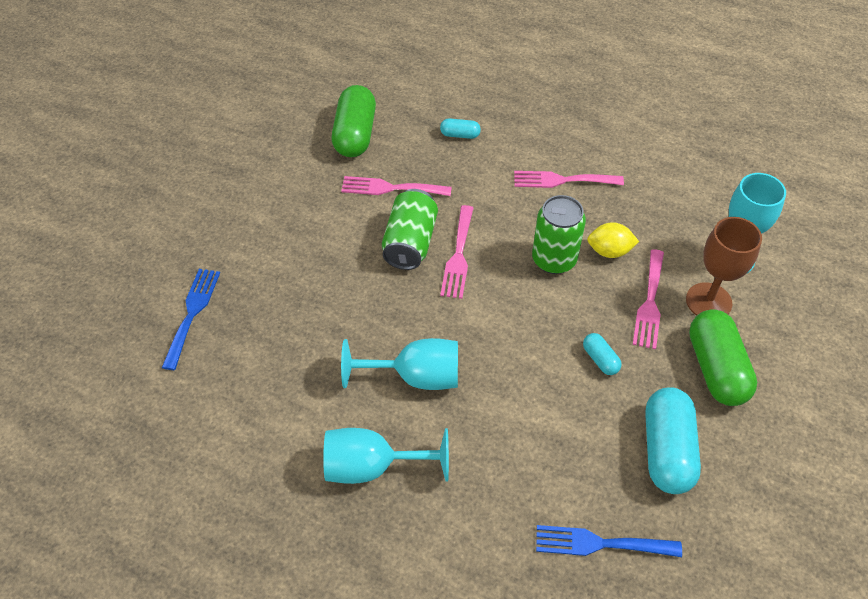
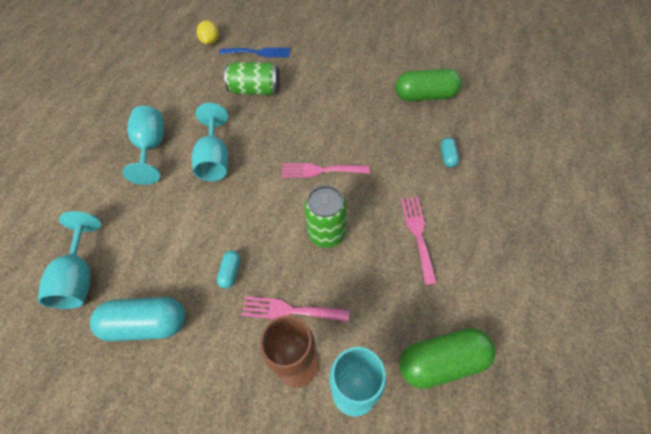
camera: 85 degrees right, 5 degrees up
pink fork [341,176,452,196] -> none
green can [382,189,438,270] -> green can moved to [224,62,280,95]
blue fork [536,525,682,557] -> turquoise goblet [38,211,101,309]
turquoise capsule [583,333,622,375] -> turquoise capsule turned 45 degrees counterclockwise [217,250,240,289]
yellow lemon [587,222,639,258] -> yellow lemon moved to [197,20,219,45]
green capsule [689,309,757,406] -> green capsule moved to [399,328,496,389]

